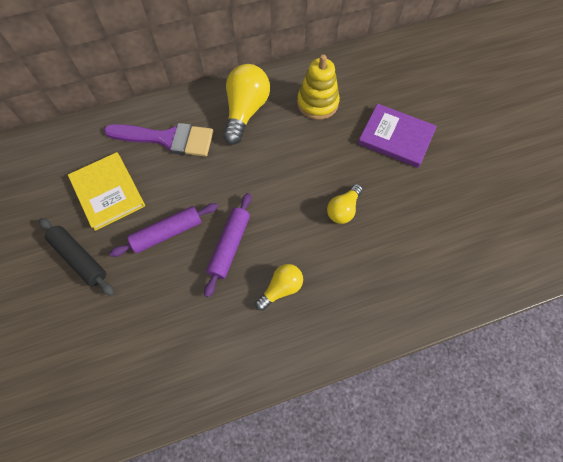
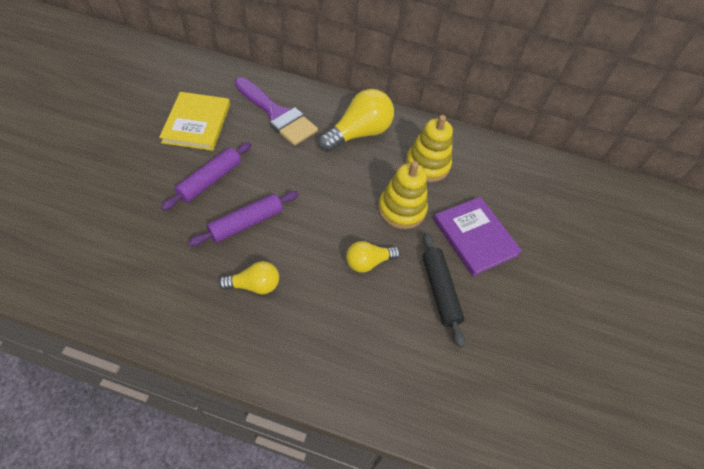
camera: 30 degrees right, 10 degrees down
black rolling pin [39,218,114,296] -> black rolling pin moved to [422,233,465,348]
purple rolling pin [109,203,218,257] -> purple rolling pin turned 60 degrees counterclockwise [161,142,251,211]
none -> yellow stacking toy [378,161,428,229]

